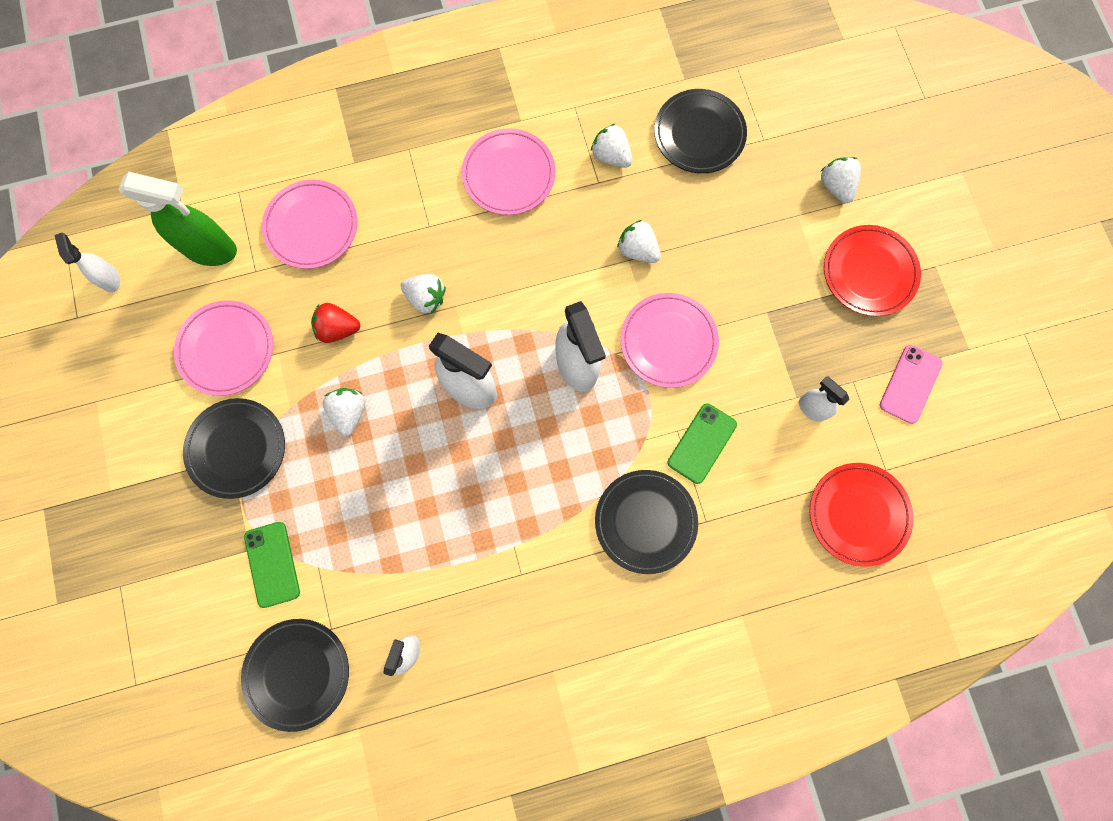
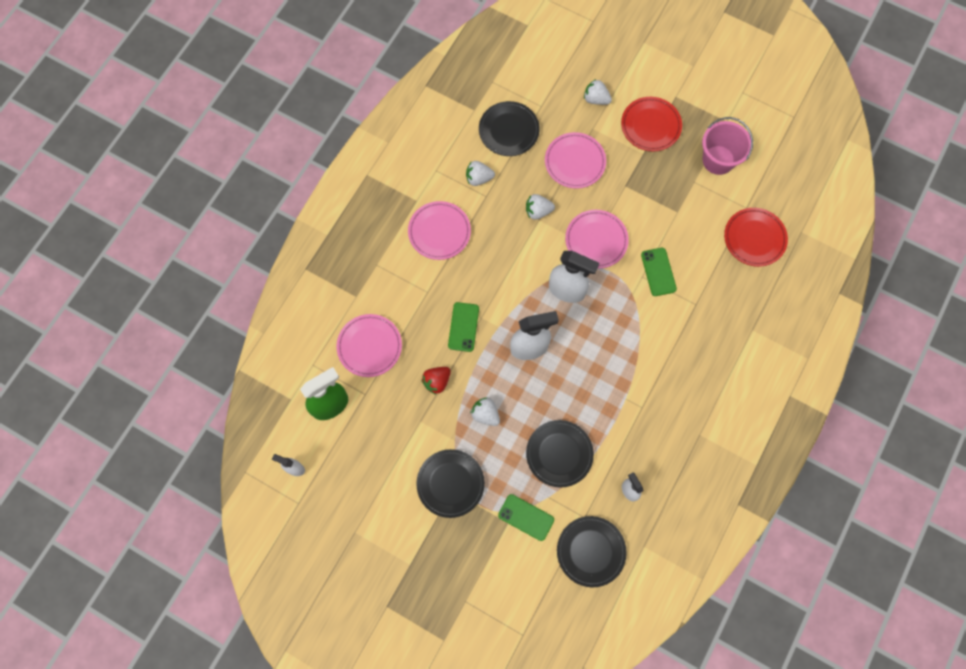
camera: 45 degrees left, 5 degrees down
pink plate [174,300,273,396] -> pink plate moved to [545,132,606,189]
white strawberry [401,274,446,314] -> green phone [448,302,479,352]
black plate [595,470,698,574] -> black plate moved to [526,420,594,487]
white spray bottle [799,376,849,422] -> none
pink phone [880,345,943,424] -> pink bucket [702,117,753,175]

